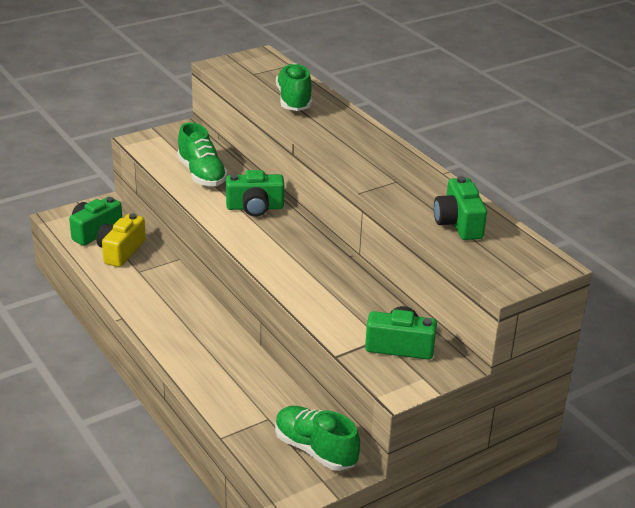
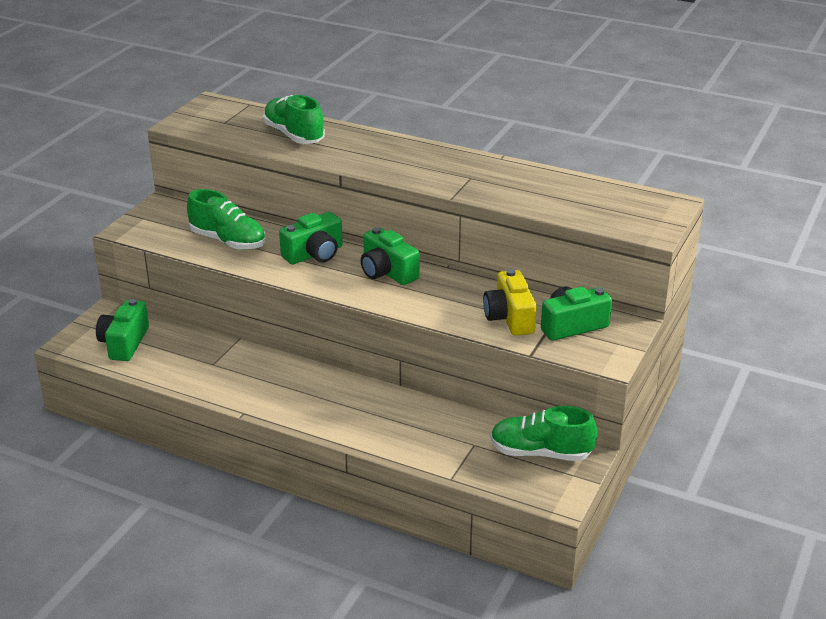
camera: 30 degrees left, 0 degrees up
yellow camera [97,213,146,267] -> yellow camera moved to [483,269,537,336]
green camera [434,176,487,240] -> green camera moved to [361,227,419,285]

